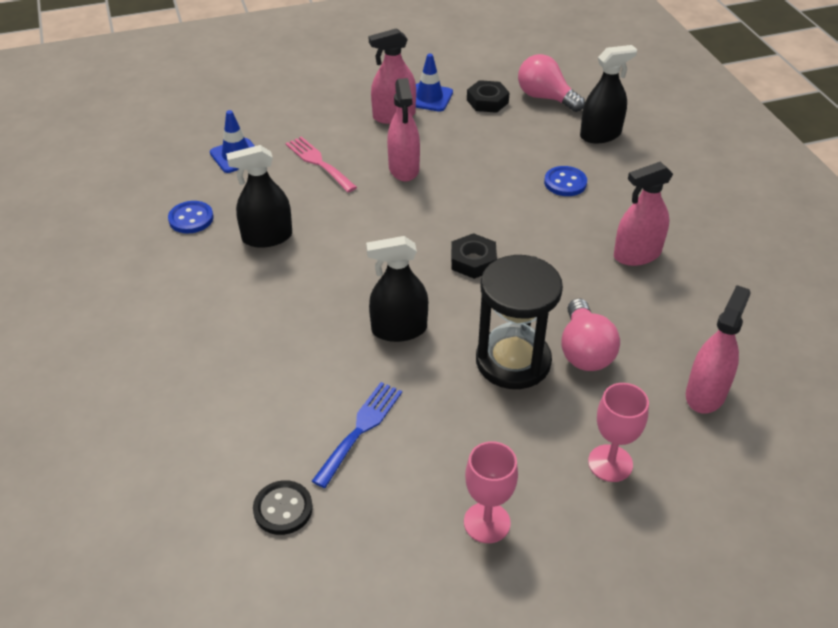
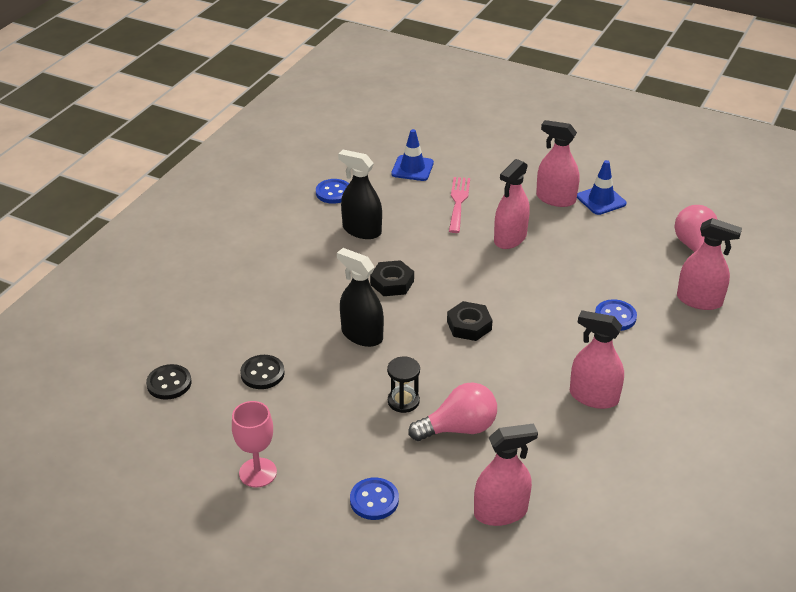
camera: 45 degrees right, 5 degrees down
blue fork [312,382,402,488] -> black button [240,355,285,389]
black nut [467,80,510,113] -> black nut moved to [370,260,414,296]
black hourglass [476,255,563,389] -> black hourglass [387,357,420,413], size x0.49
pink light bulb [561,298,620,371] -> pink light bulb turned 150 degrees counterclockwise [409,382,497,441]
black spray bottle [580,45,637,143] -> pink spray bottle [677,218,742,310]
pink goblet [588,383,649,482] -> blue button [350,477,399,520]

